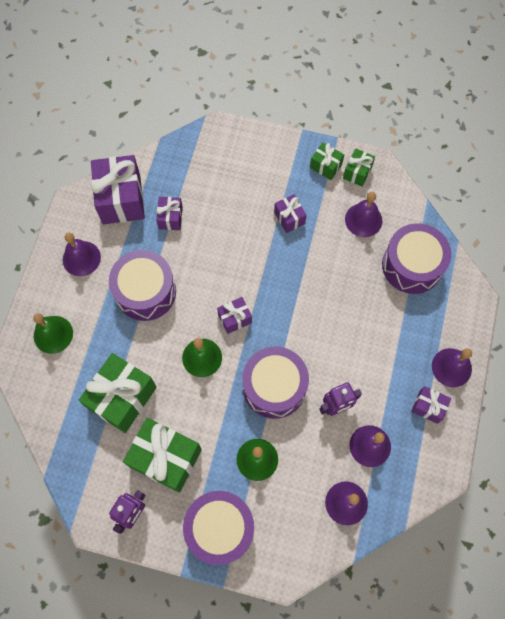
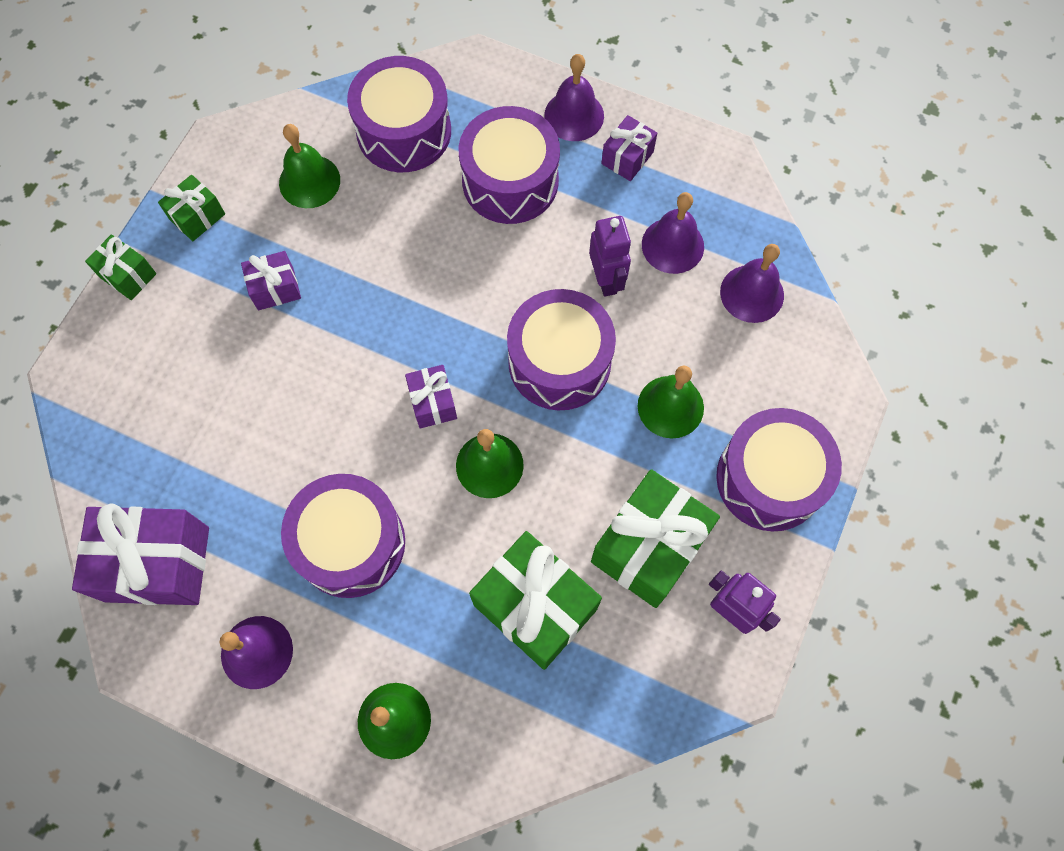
camera: 80 degrees left, 0 degrees up
purple gift [156,197,183,230] -> none
green gift [343,148,375,187] -> green gift moved to [85,234,156,300]
purple bell [345,192,382,237] -> green bell [279,124,340,208]
none -> purple drum [459,106,560,224]

